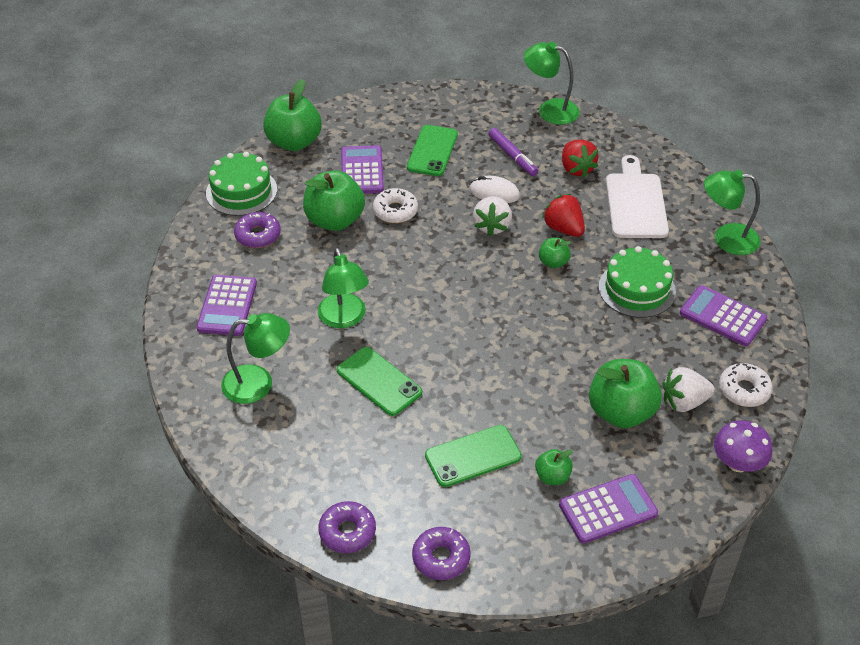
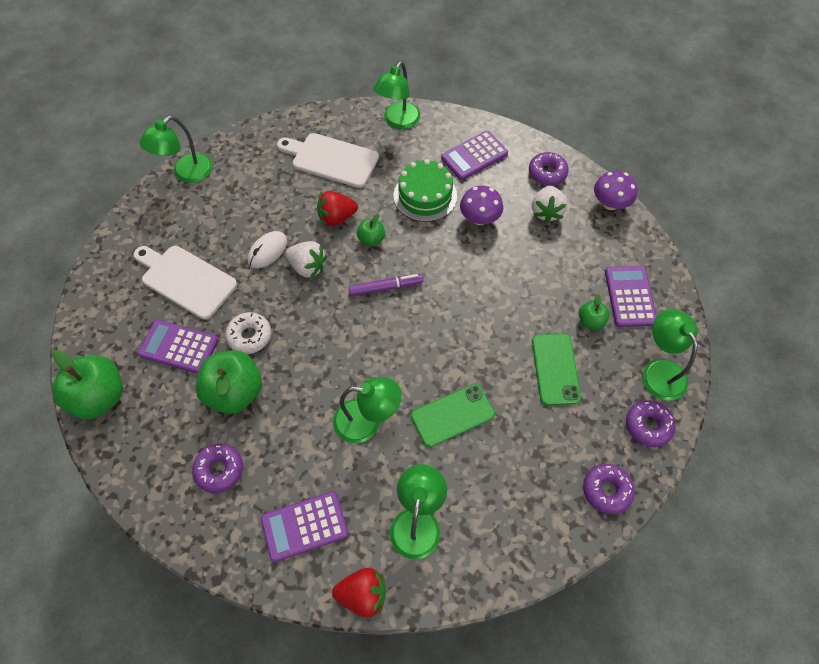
camera: 70 degrees left, 15 degrees up
purple calculator [197,275,257,336] -> purple calculator turned 135 degrees clockwise [261,491,348,562]
green cake [206,152,277,216] -> none
green phone [407,125,458,176] -> white cutting board [133,246,237,320]
purple marker [488,128,538,176] -> purple marker moved to [349,274,423,296]
red strawberry [562,140,598,177] -> red strawberry moved to [332,568,386,617]
green apple [589,359,662,428] -> none
white donut [719,363,773,407] -> purple donut [529,152,569,186]
none -> purple mushroom [460,186,503,225]
none -> green lamp [642,309,698,401]

